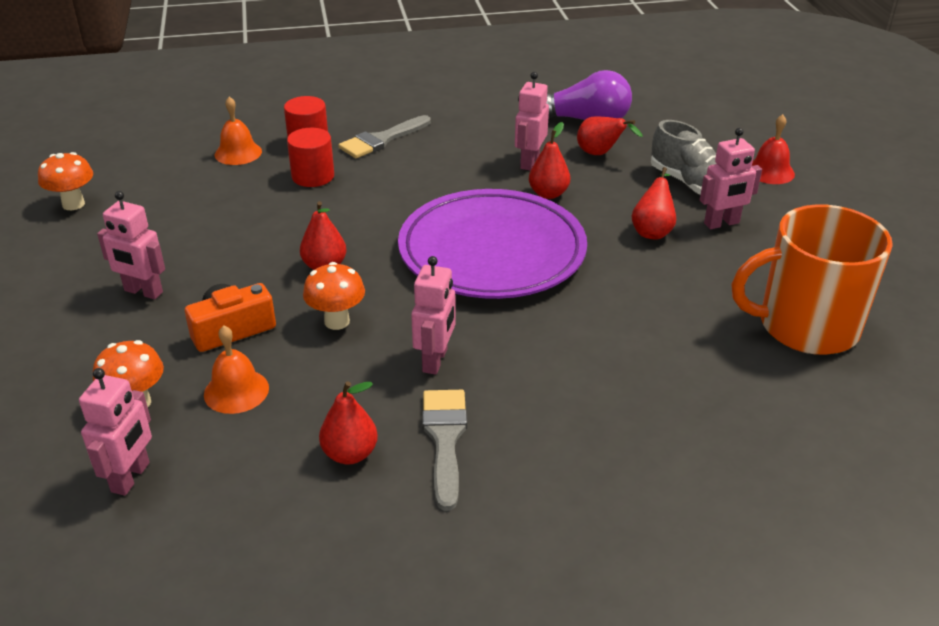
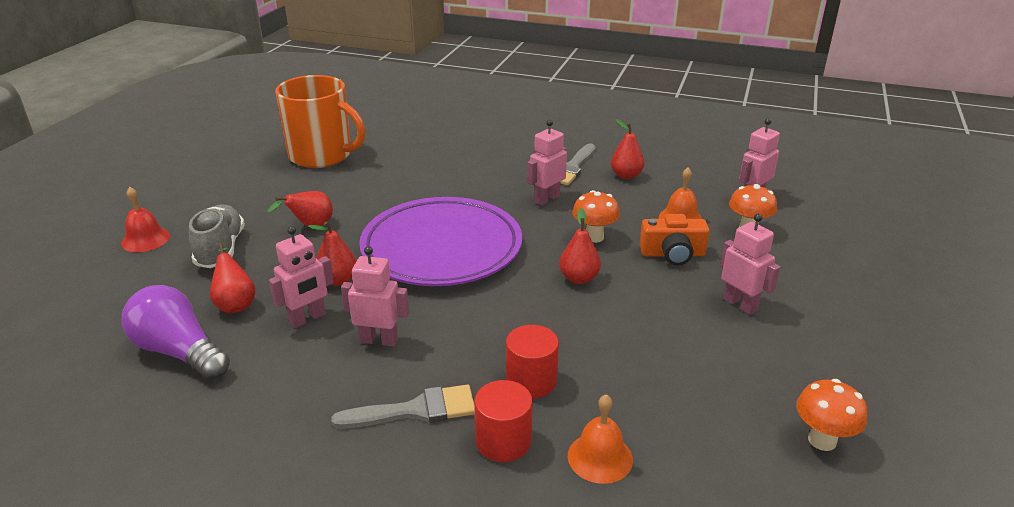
camera: 150 degrees left, 5 degrees down
pink robot [700,128,762,229] -> pink robot moved to [341,246,409,346]

